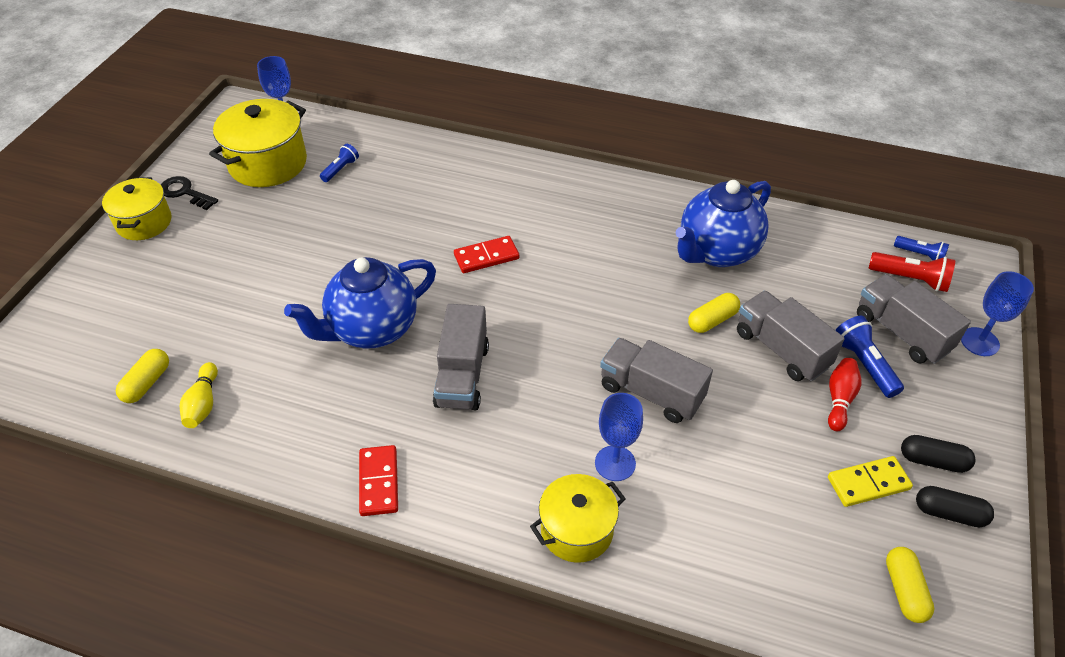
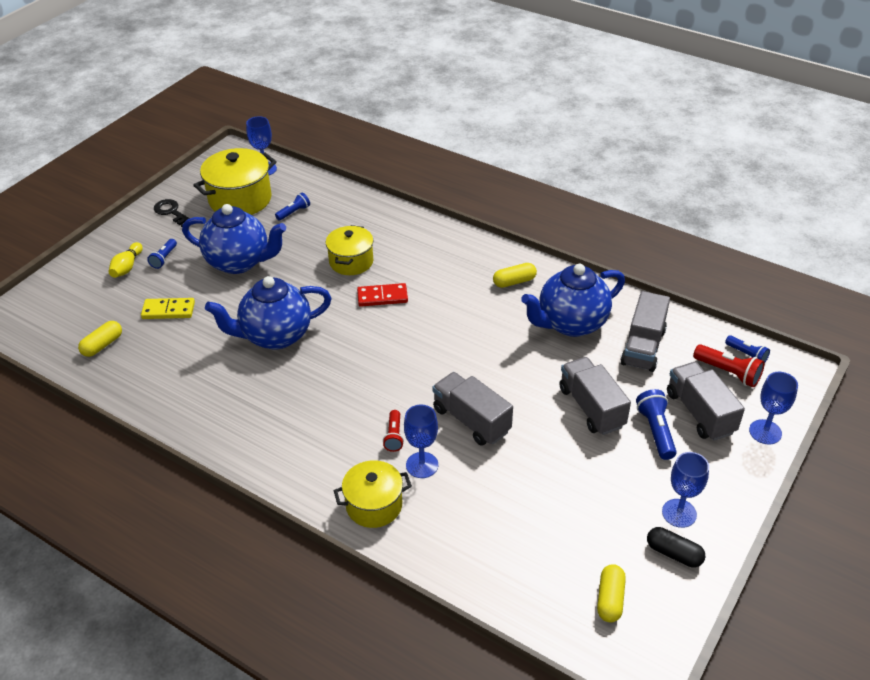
camera: 15 degrees right, 5 degrees down
yellow pot [102,177,172,240] -> yellow pot moved to [326,225,373,275]
yellow bowling pin [180,362,218,428] -> yellow bowling pin moved to [109,242,143,278]
red domino [359,445,398,516] -> none
grey truck [433,304,489,410] -> grey truck moved to [620,291,670,372]
yellow capsule [688,293,740,333] -> yellow capsule moved to [493,263,537,288]
red bowling pin [828,358,862,431] -> none
yellow domino [828,456,913,507] -> yellow domino moved to [141,298,195,319]
black capsule [901,435,976,473] -> blue goblet [662,452,709,528]
none -> blue flashlight [147,239,177,269]
none -> blue teapot [182,204,286,274]
none -> red flashlight [383,410,404,452]

